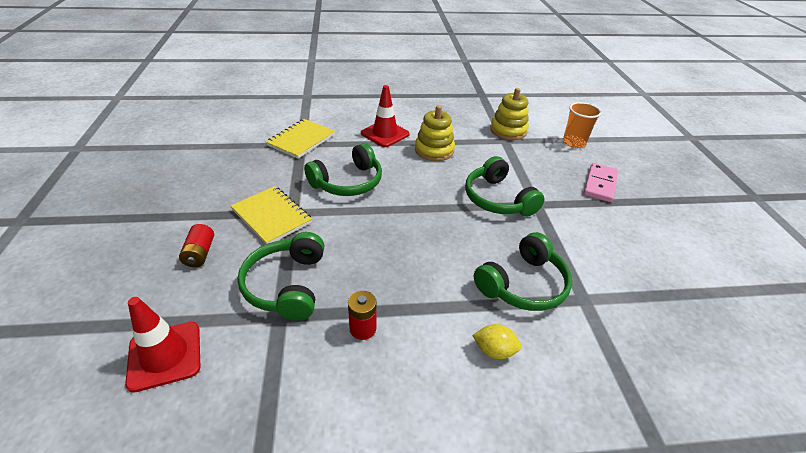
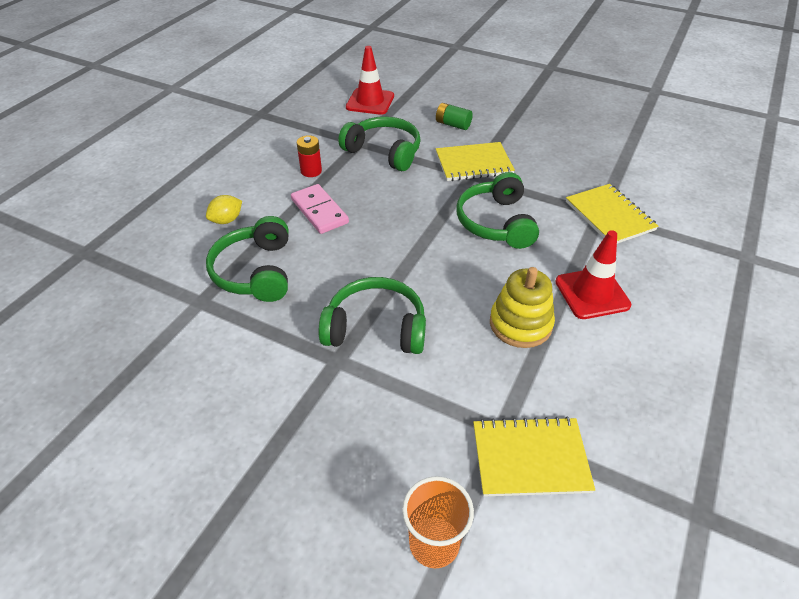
camera: 125 degrees right, 5 degrees up
red battery [179,224,214,267] -> green battery [436,103,473,130]
yellow stacking toy [490,88,529,140] -> yellow notebook [473,416,595,497]
pink domino [584,163,618,202] -> pink domino moved to [291,184,349,234]

